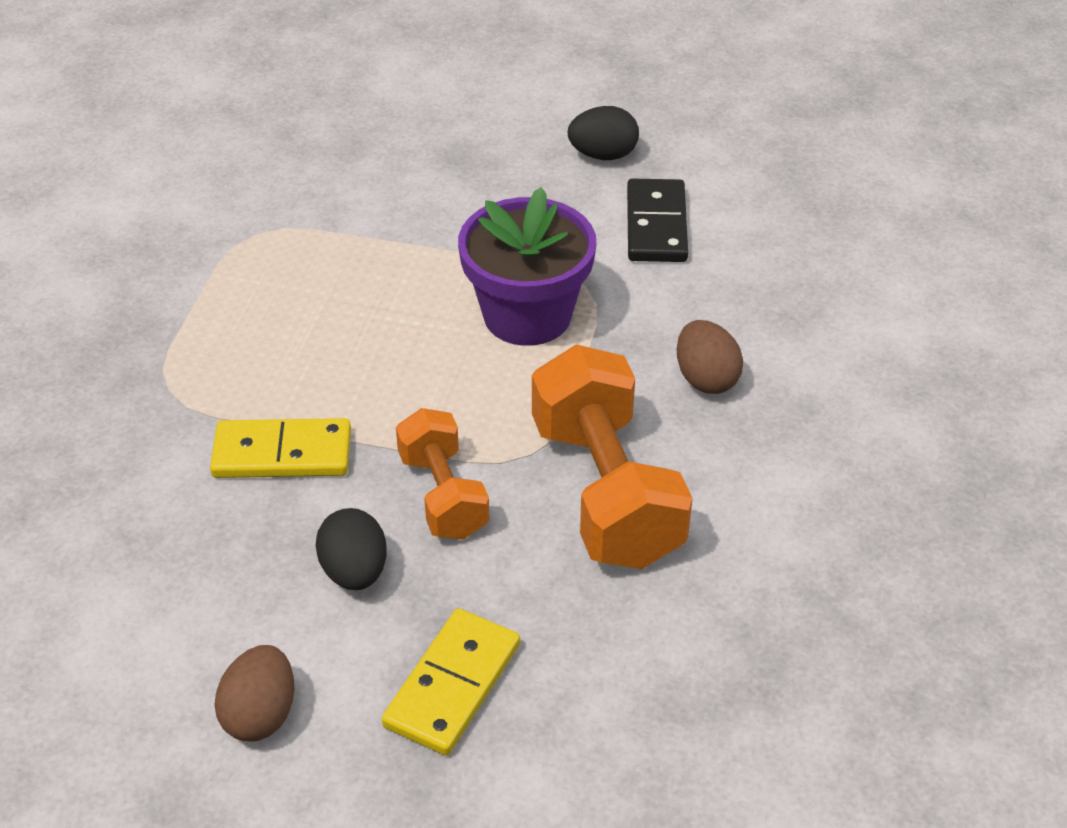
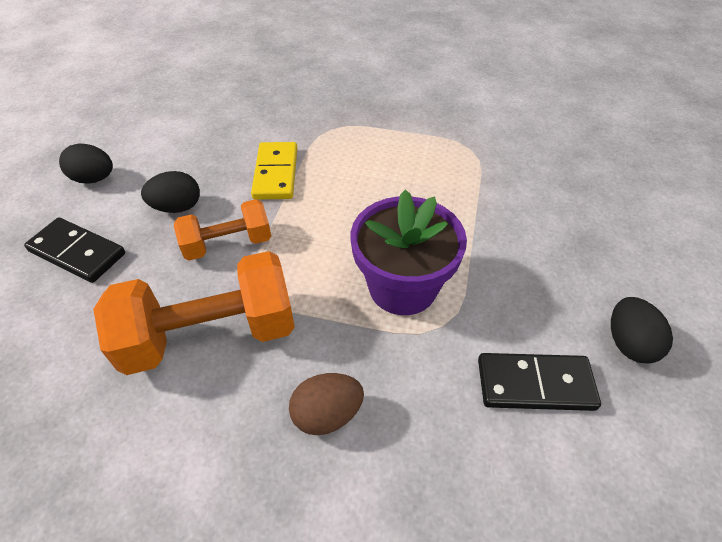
camera: 90 degrees right, 5 degrees up
brown egg [214,645,294,741] -> black egg [59,143,113,184]
yellow domino [382,608,520,755] -> black domino [24,217,125,283]

